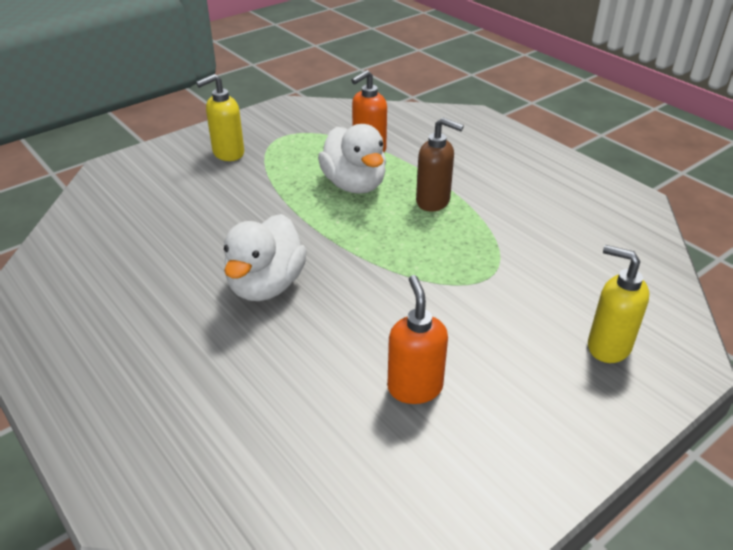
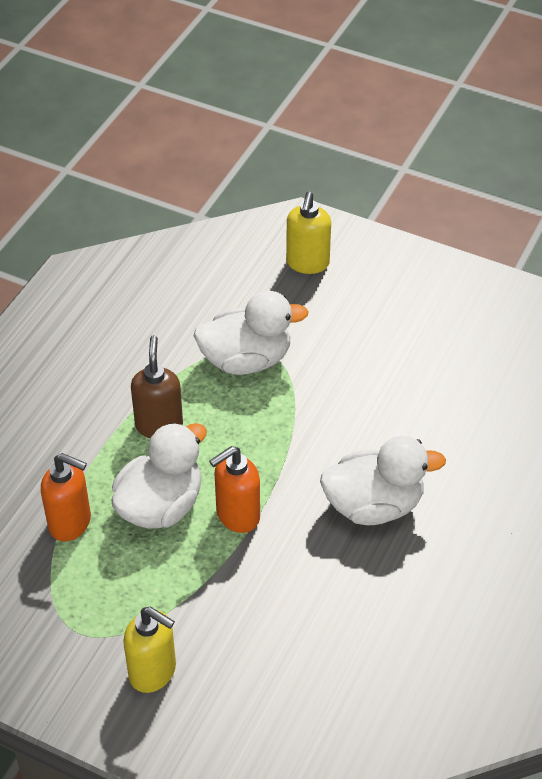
camera: 115 degrees left, 10 degrees up
orange soap dispenser [387,275,448,404] -> orange soap dispenser moved to [209,446,260,533]
none -> white duck [194,291,309,375]

